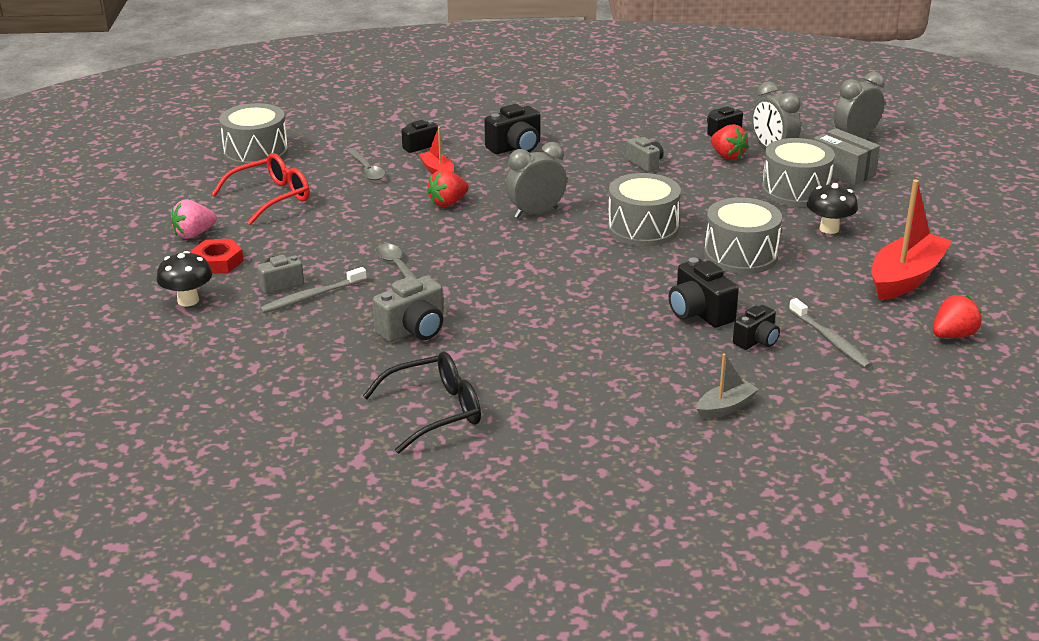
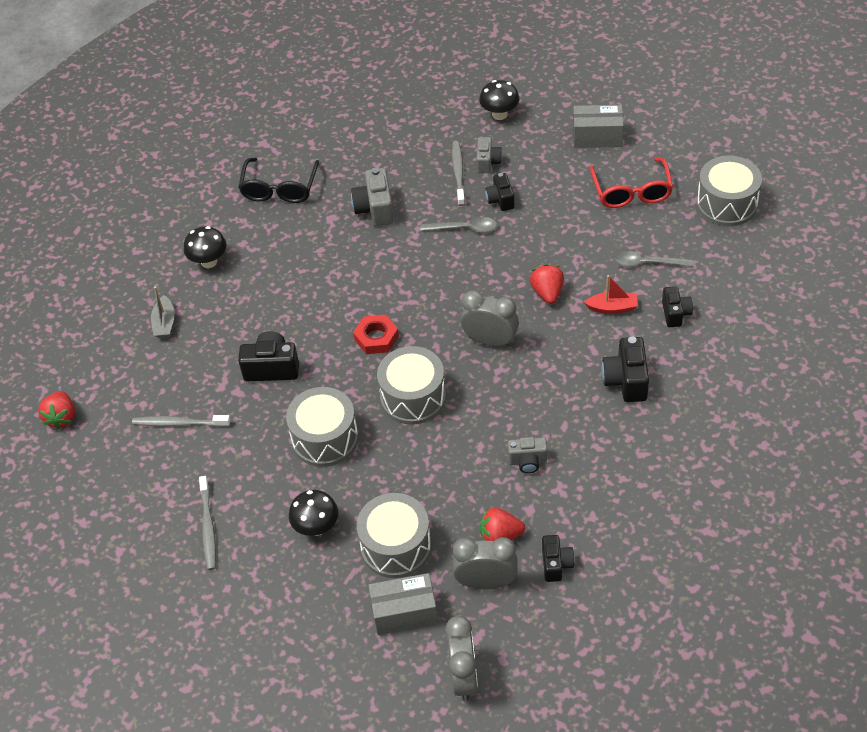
camera: 125 degrees right, 20 degrees up
pink strawberry [171,200,217,239] -> grey box [573,105,624,148]
red nut [190,239,244,274] -> red nut moved to [353,315,399,354]
grey clock [506,142,567,218] -> grey clock turned 75 degrees counterclockwise [461,290,519,347]
black camera [733,305,780,350] -> black camera moved to [485,173,514,211]
red boat [871,179,953,300] -> grey toothbrush [199,476,216,570]
red strawberry [933,295,982,338] -> red strawberry moved to [38,391,75,429]
none -> black mushroom [184,226,226,268]

